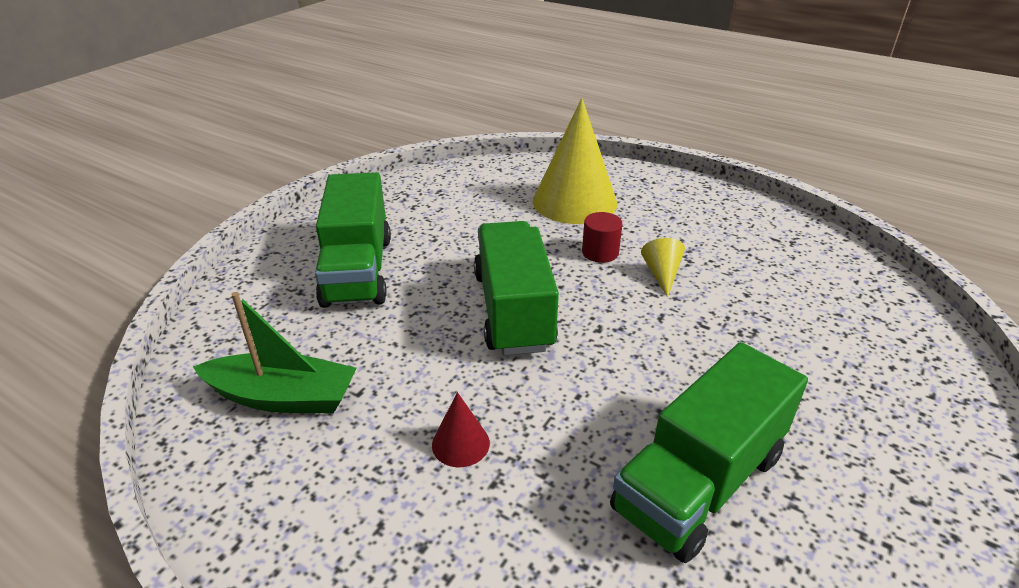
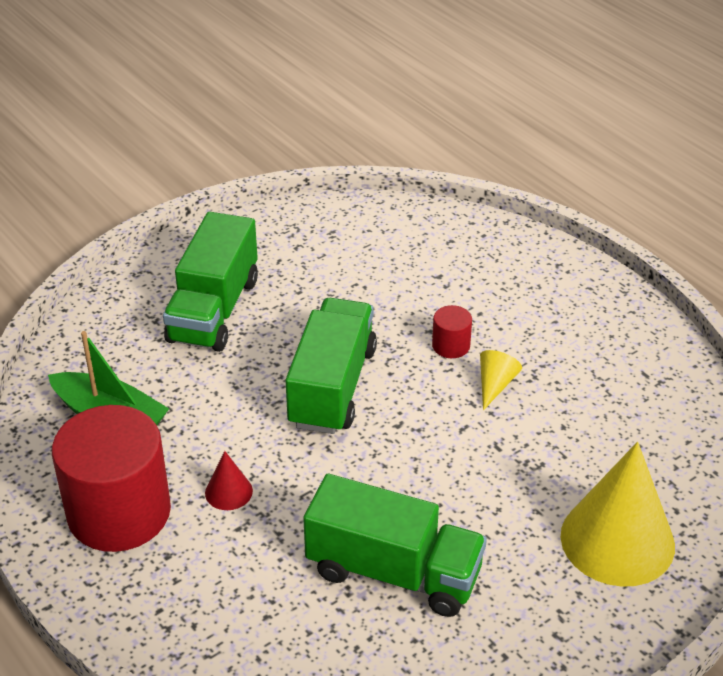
camera: 20 degrees right, 5 degrees up
yellow cone [533,98,617,224] -> yellow cone moved to [561,442,675,587]
green truck [610,342,808,563] -> green truck turned 135 degrees counterclockwise [303,474,487,617]
none -> red cylinder [52,405,171,552]

